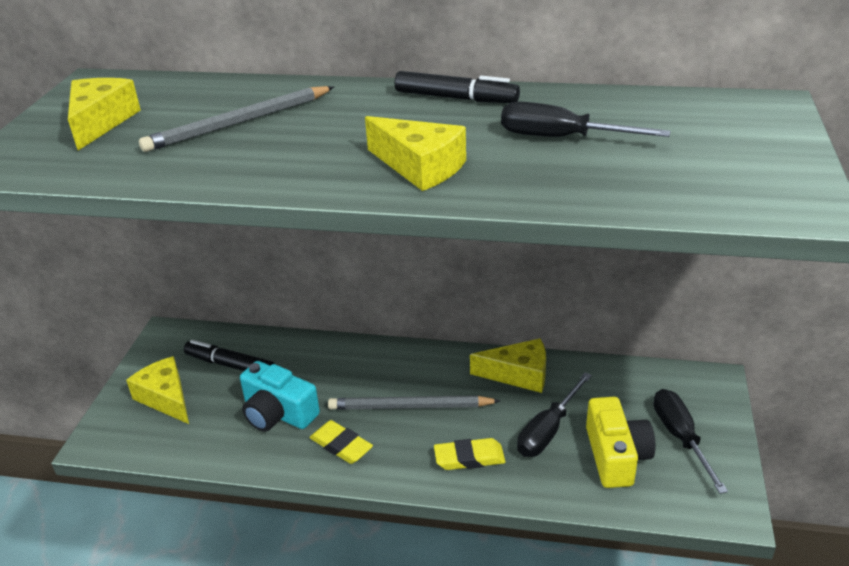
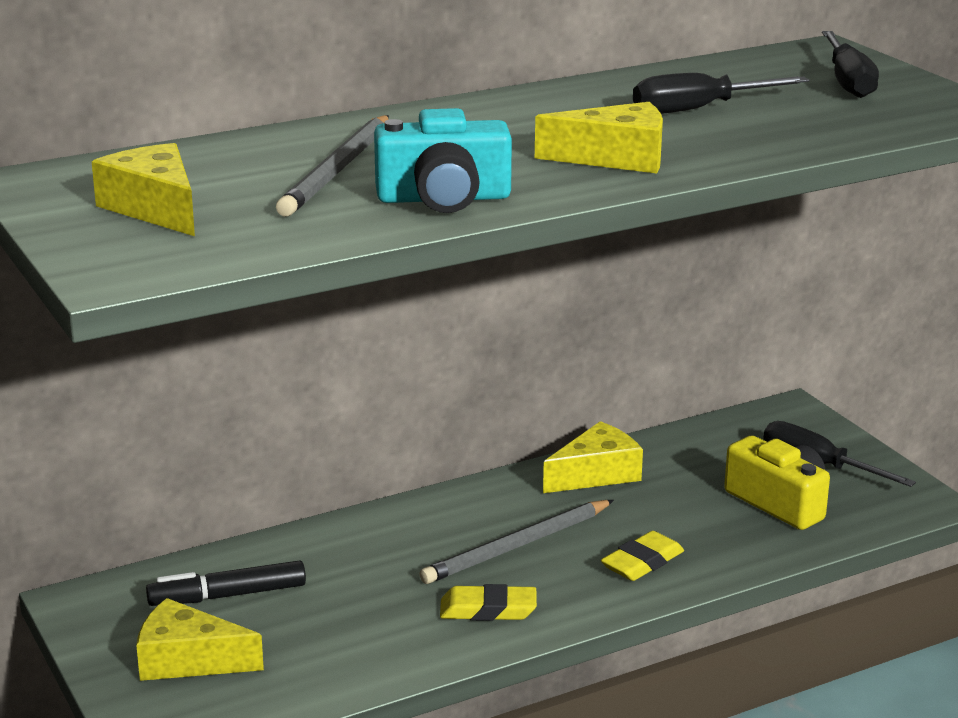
camera: 40 degrees left, 10 degrees down
turquoise camera [240,361,320,432] -> turquoise camera moved to [374,108,512,213]
black marker [395,71,520,103] -> none
black screwdriver [517,372,592,457] -> black screwdriver moved to [822,31,879,98]

